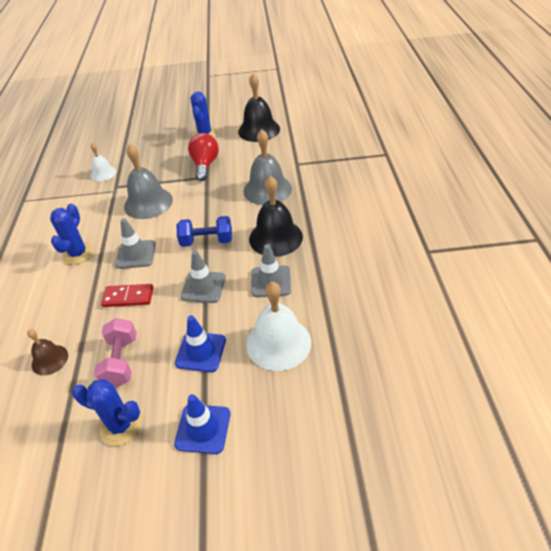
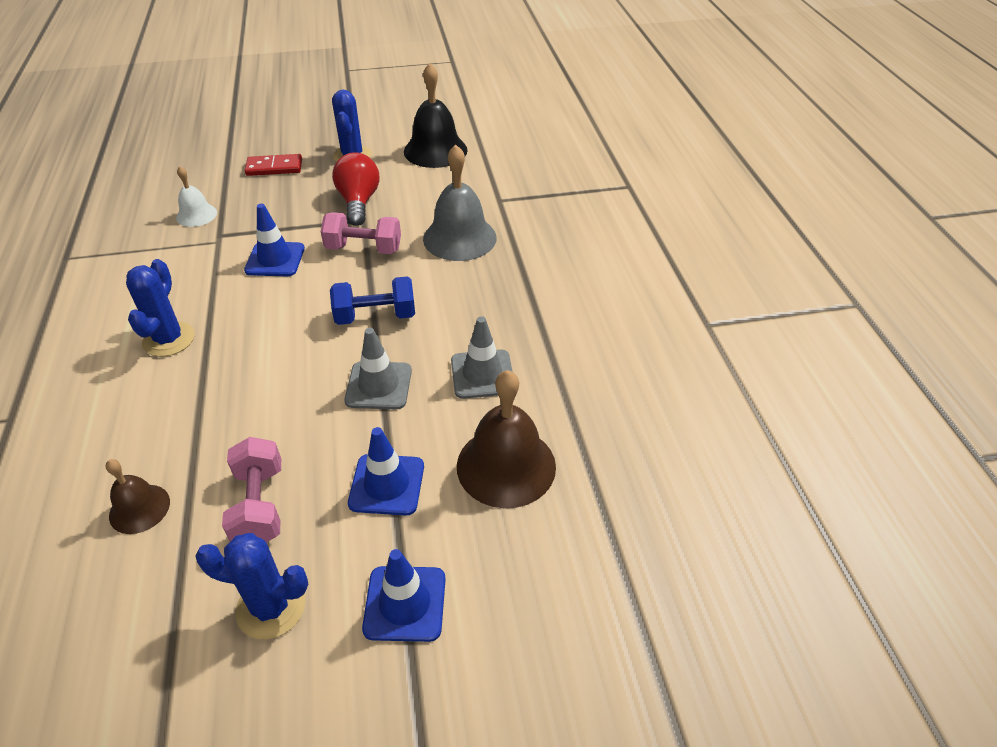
camera: 10 degrees left, 0 degrees up
red domino [101,284,153,307] -> red domino moved to [245,154,302,176]
grey traffic cone [115,218,156,269] -> none
grey bell [124,144,173,219] -> blue traffic cone [244,204,305,276]
white bell [246,282,311,371] -> brown bell [457,370,556,508]
black bell [249,176,303,257] -> none
none -> pink dumbbell [321,212,401,254]

